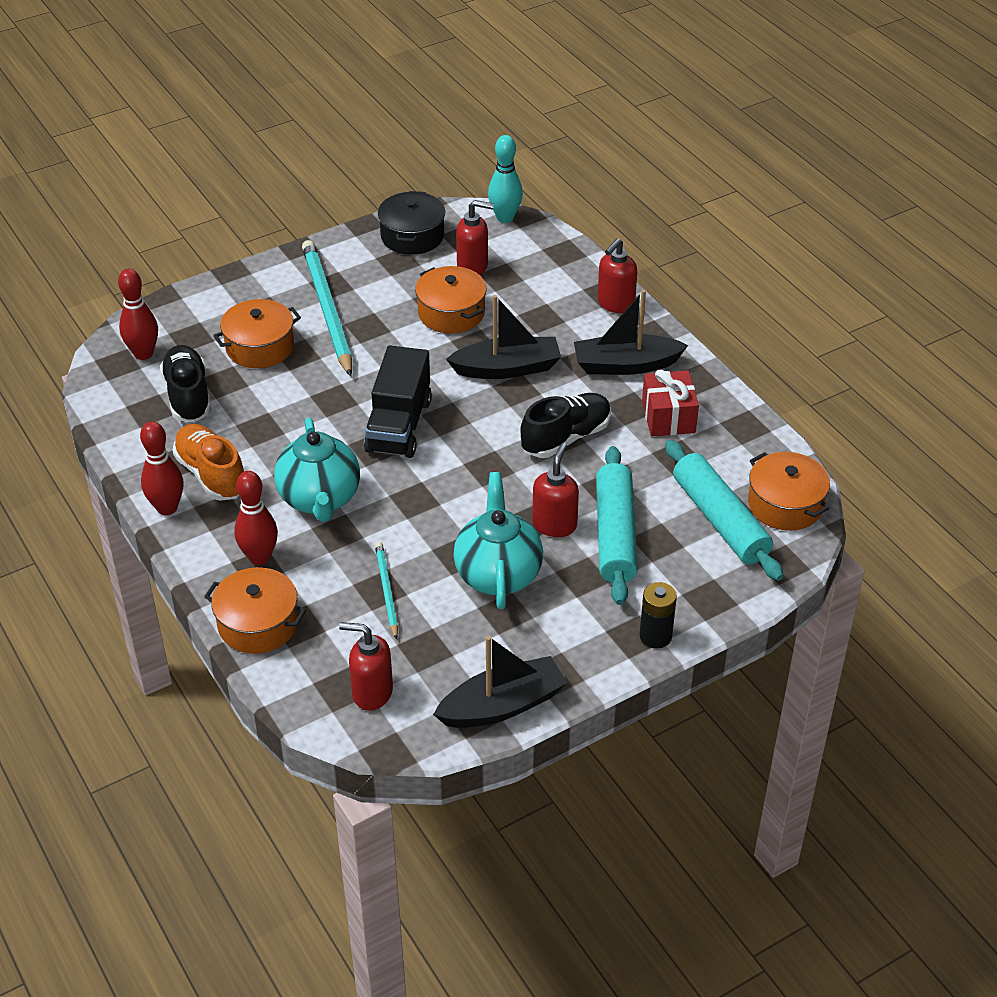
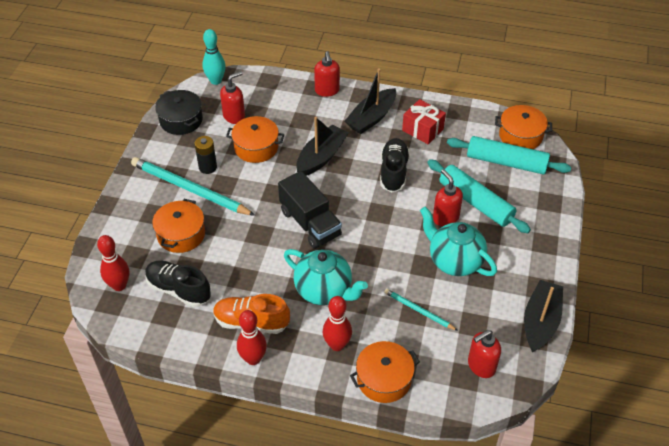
camera: 45 degrees left, 5 degrees up
black battery [640,582,677,649] -> black battery moved to [195,136,217,174]

